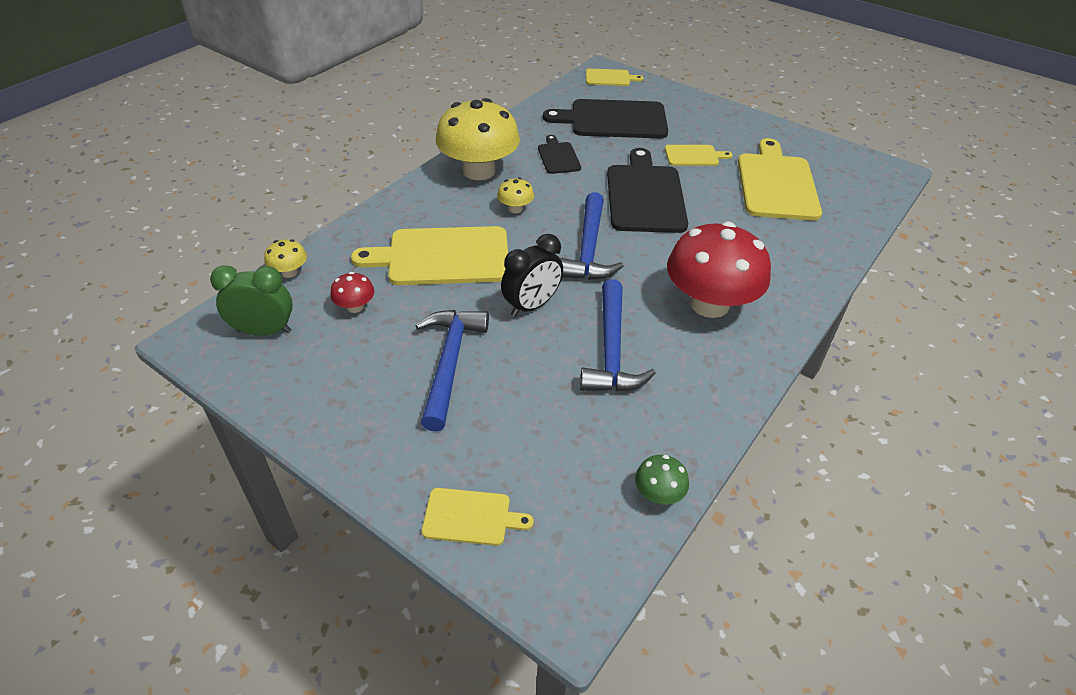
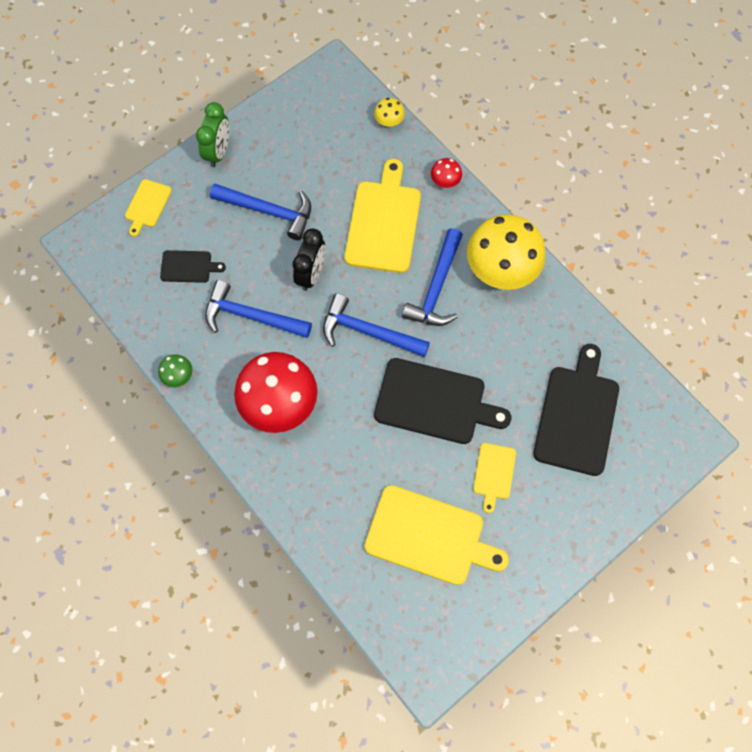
camera: 105 degrees right, 25 degrees up
green clock [210,265,293,336] -> green clock moved to [196,102,229,167]
red mushroom [330,272,374,313] -> red mushroom moved to [431,158,462,188]
yellow mushroom [497,178,534,213] -> blue hammer [402,228,463,326]
black clock [501,234,563,317] -> black clock turned 135 degrees counterclockwise [293,228,325,291]
black cutting board [538,135,581,174] -> black cutting board moved to [160,250,226,283]
yellow cutting board [586,68,644,86] -> none
green mushroom [635,455,689,504] -> green mushroom moved to [158,355,193,387]

